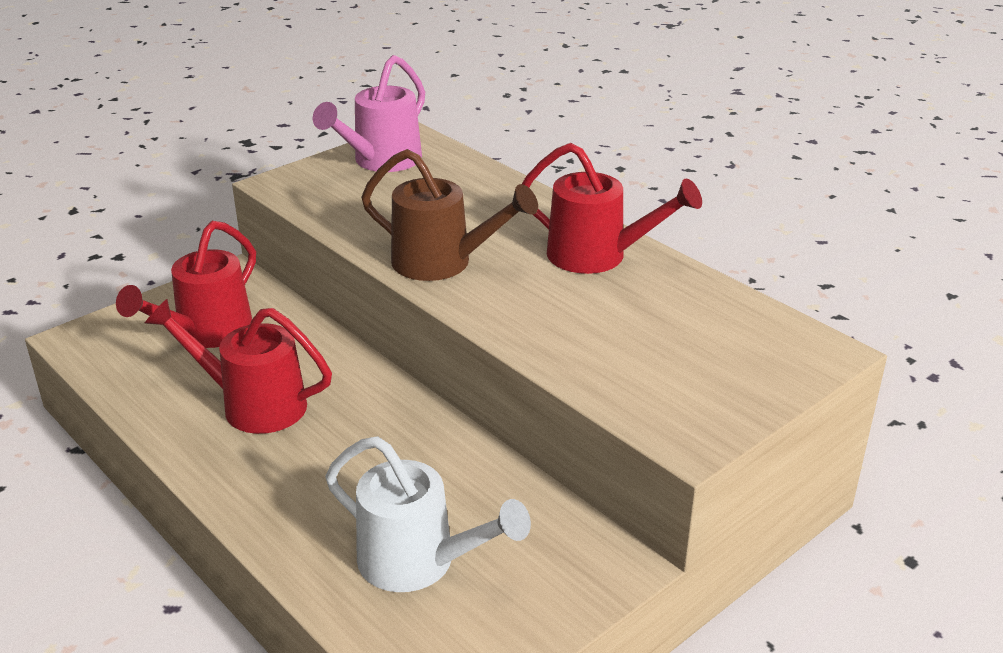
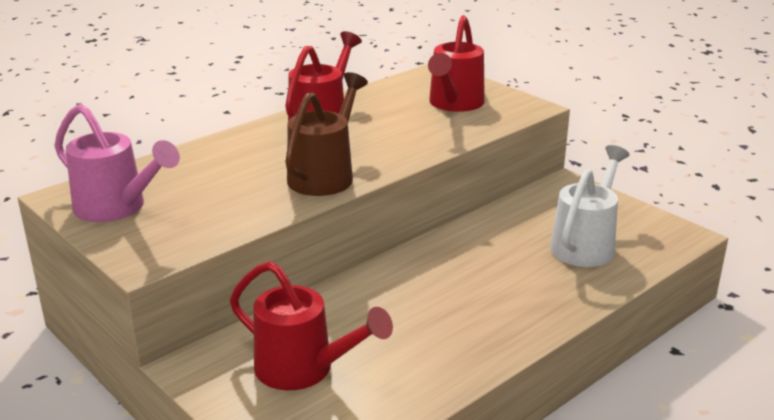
camera: 90 degrees left, 5 degrees down
red watering can [145,299,332,434] -> red watering can moved to [428,15,485,112]

